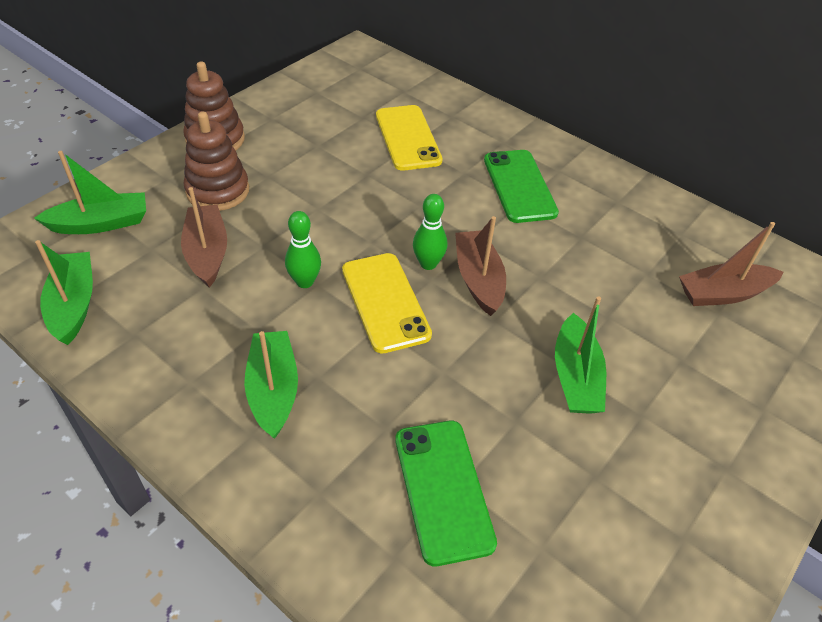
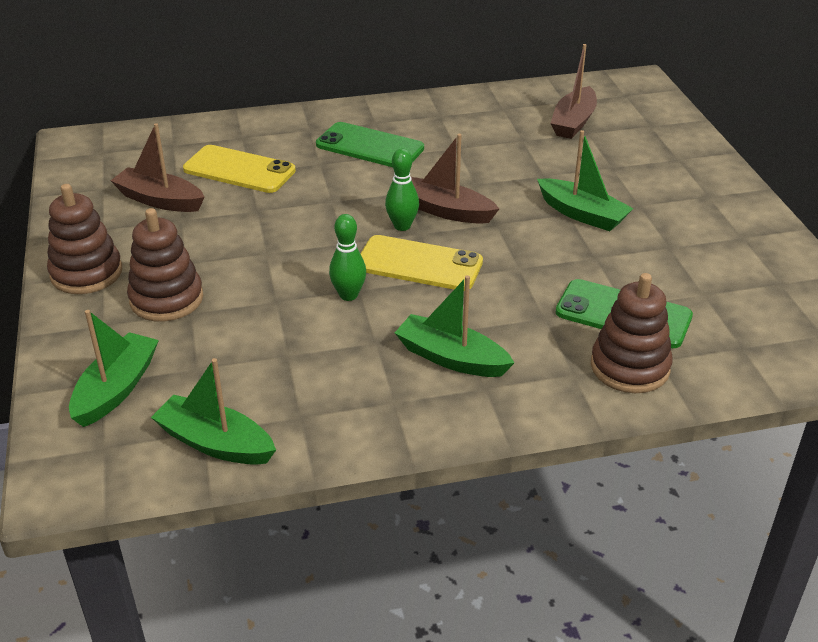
camera: 50 degrees left, 10 degrees down
brown boat [181,187,227,288] -> brown boat moved to [111,123,205,212]
none -> brown stacking toy [591,273,673,393]

